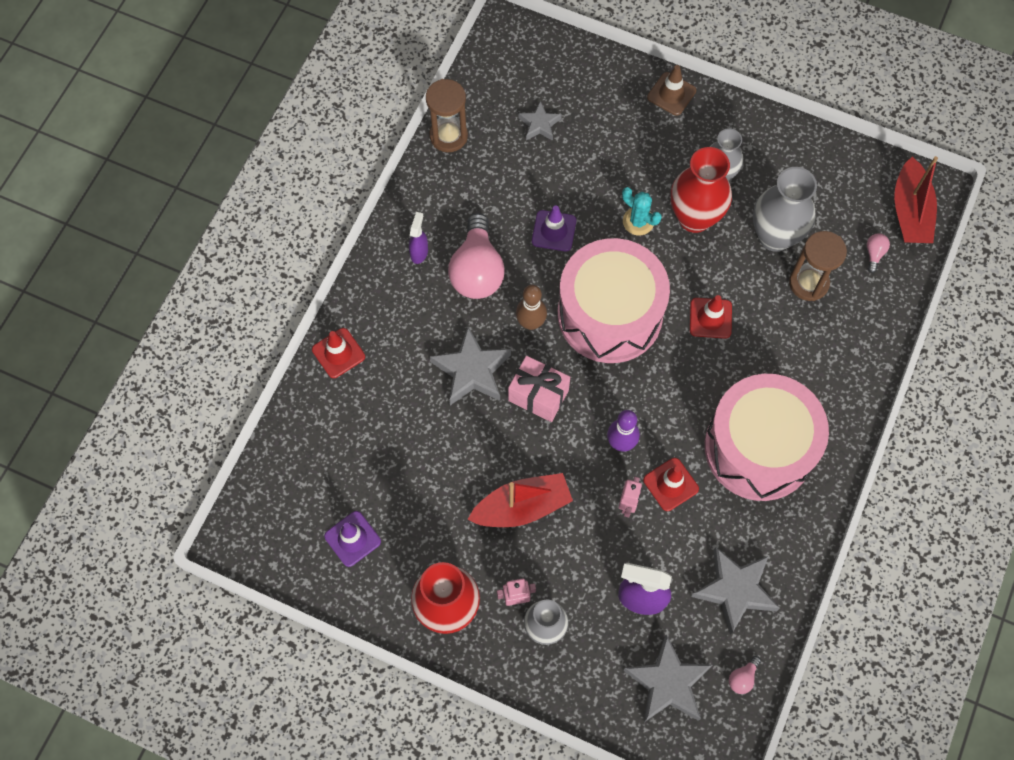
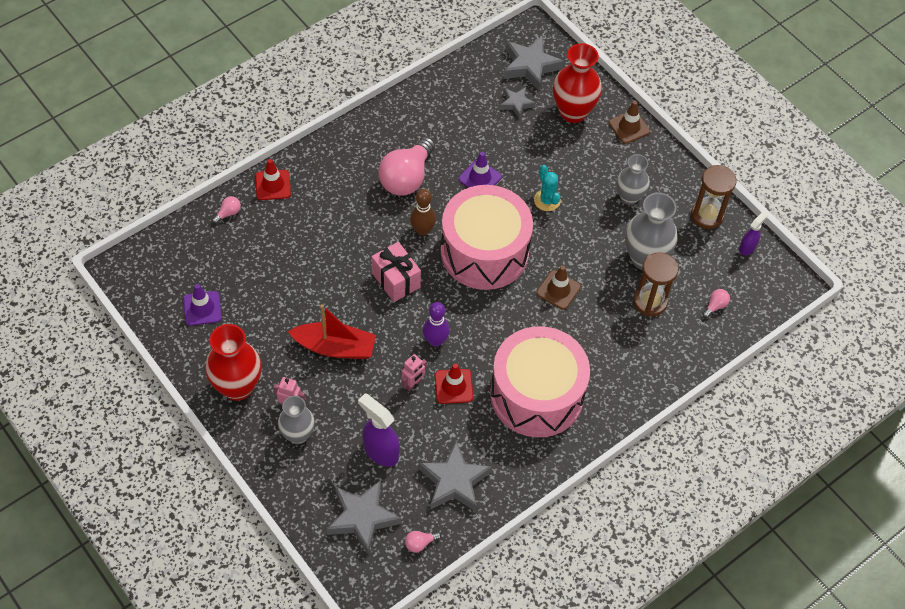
camera: 25 degrees right, 10 degrees down
purple spray bottle [409,212,428,264] -> purple spray bottle moved to [739,211,768,255]
brown hourglass [426,79,468,152] -> brown hourglass moved to [691,165,737,229]
grey star [430,327,511,405] -> grey star moved to [503,36,564,91]
red vase [671,147,732,233] -> red vase moved to [553,43,602,123]
red traffic cone [690,295,732,339] -> brown traffic cone [536,265,581,310]
red boat [894,156,938,243] -> none
none -> pink light bulb [212,196,241,224]

